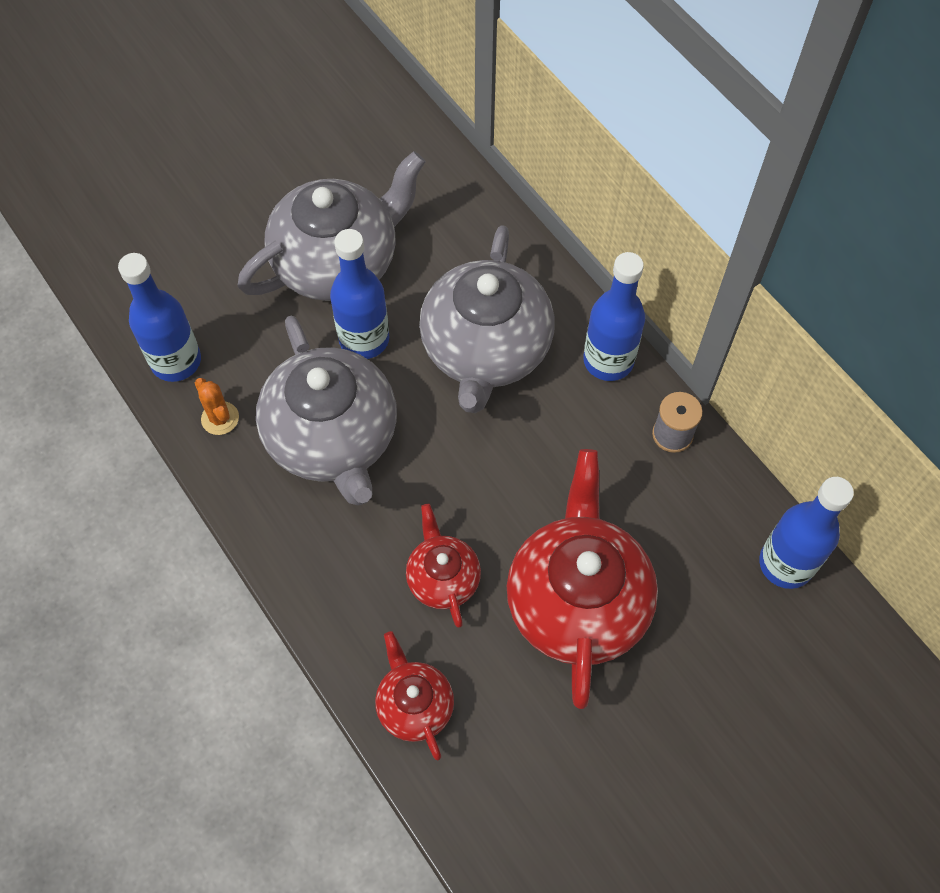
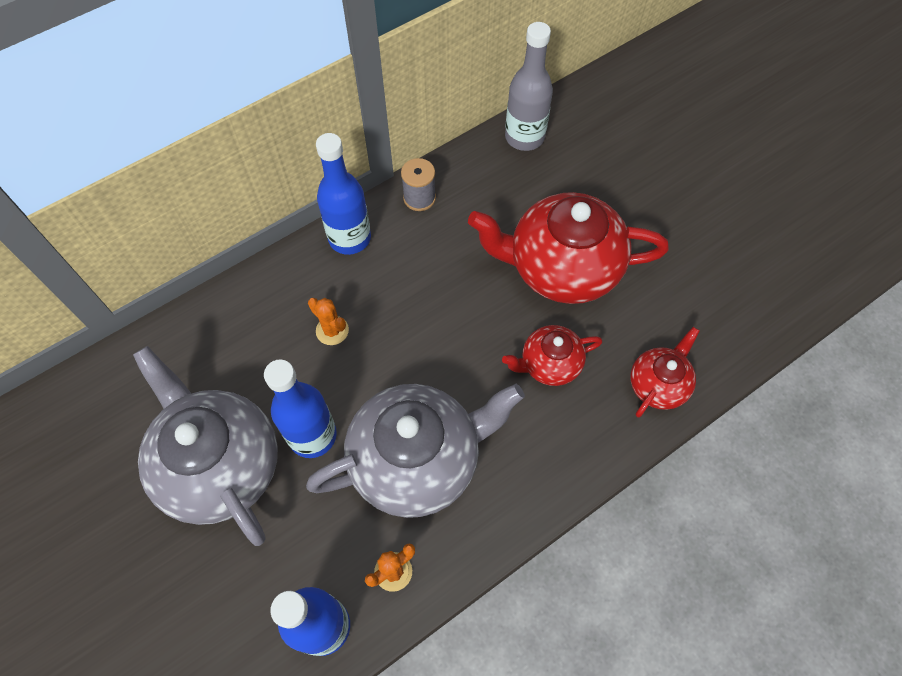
camera: 90 degrees left, 0 degrees up
red teapot [375,631,454,760] -> red teapot turned 150 degrees clockwise [630,327,700,418]
grey teapot [419,225,555,413] -> orange cactus [308,298,349,345]
blue bottle [759,477,854,589] -> grey bottle [505,22,553,151]

